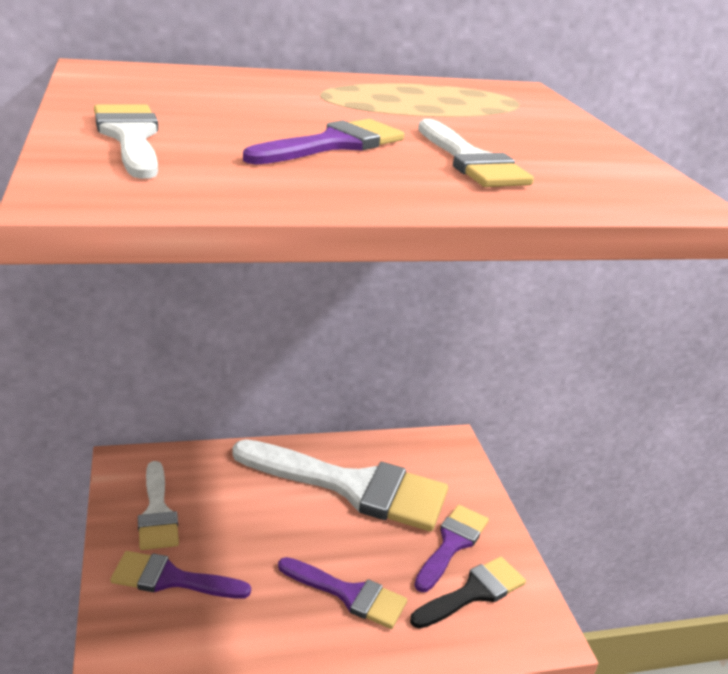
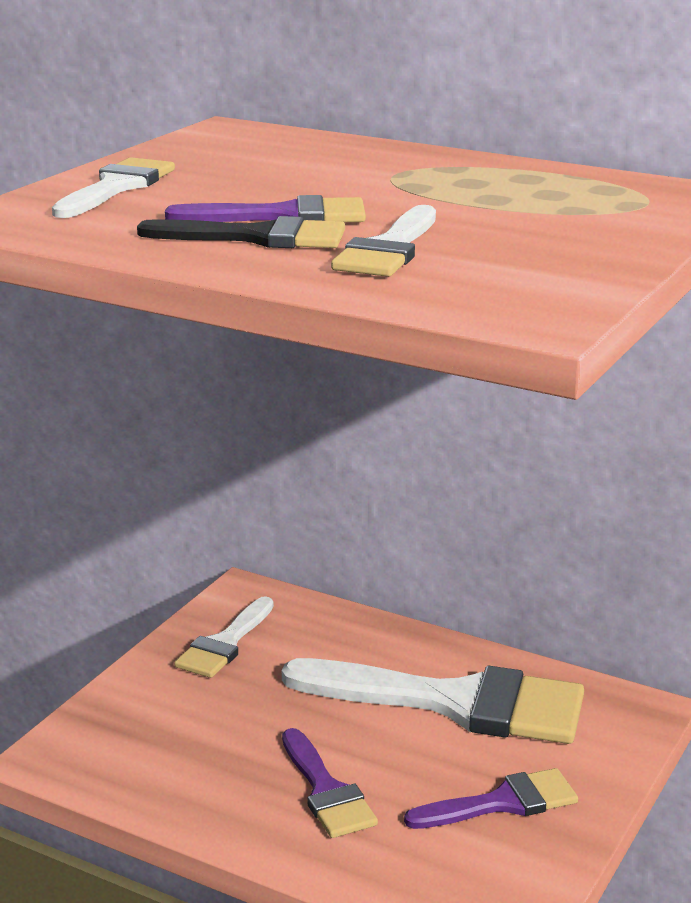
camera: 45 degrees right, 5 degrees down
purple brush [110,551,251,599] -> none
white brush [232,439,448,531] -> white brush turned 45 degrees counterclockwise [282,658,584,744]
black brush [410,557,526,629] -> black brush moved to [137,216,345,248]

